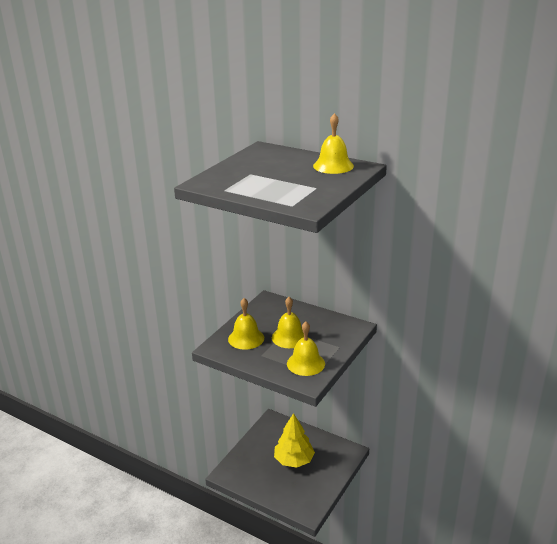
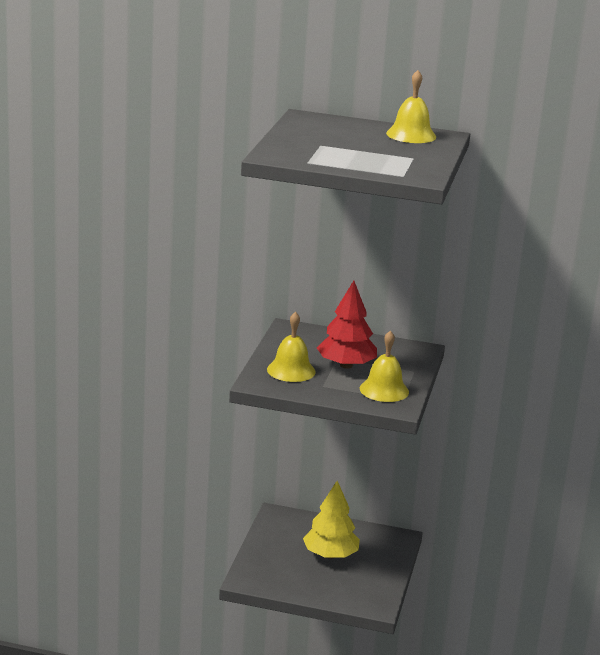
camera: 20 degrees left, 5 degrees down
yellow bell [272,297,304,348] -> red tree [317,281,377,369]

